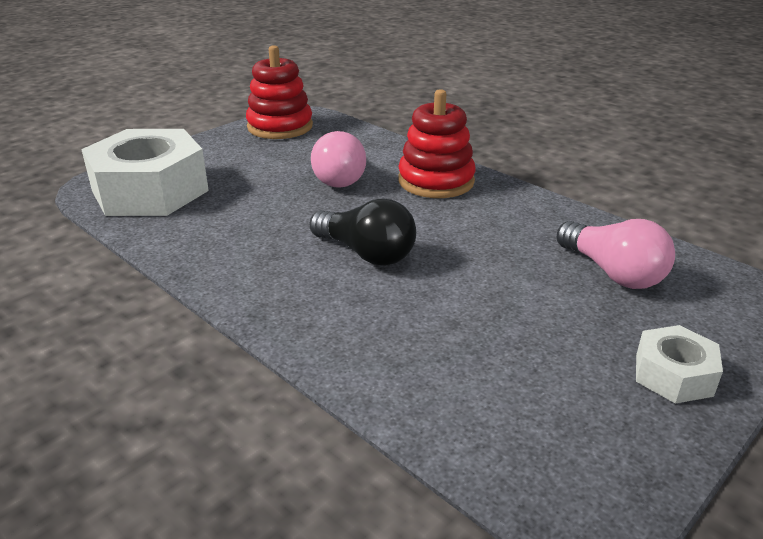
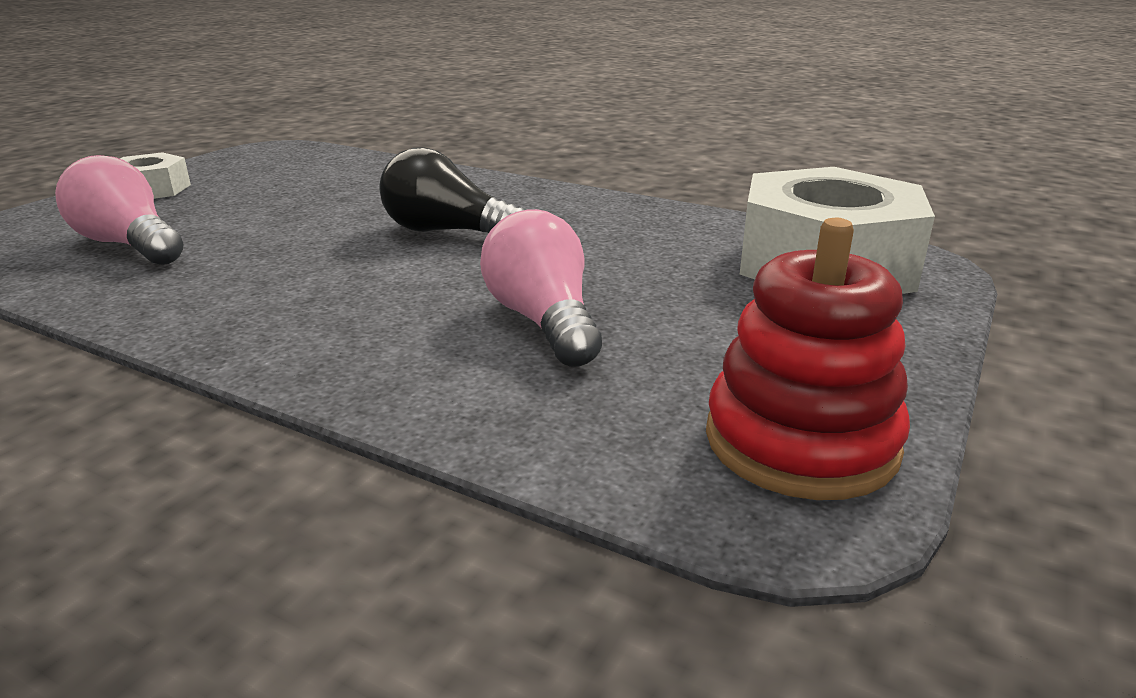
camera: 165 degrees right, 5 degrees down
red stacking toy [398,89,476,198] -> none

